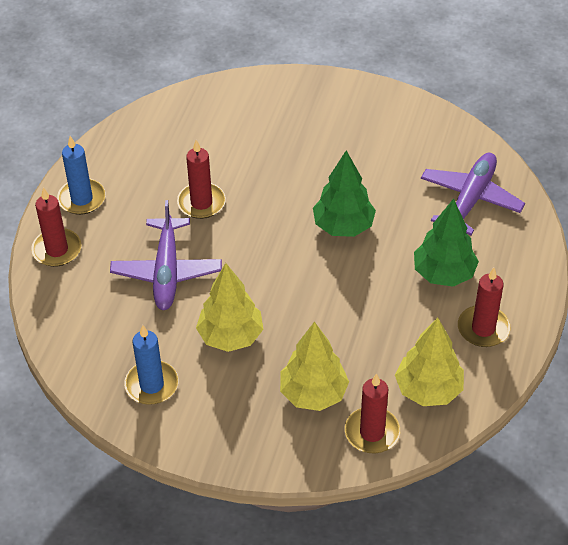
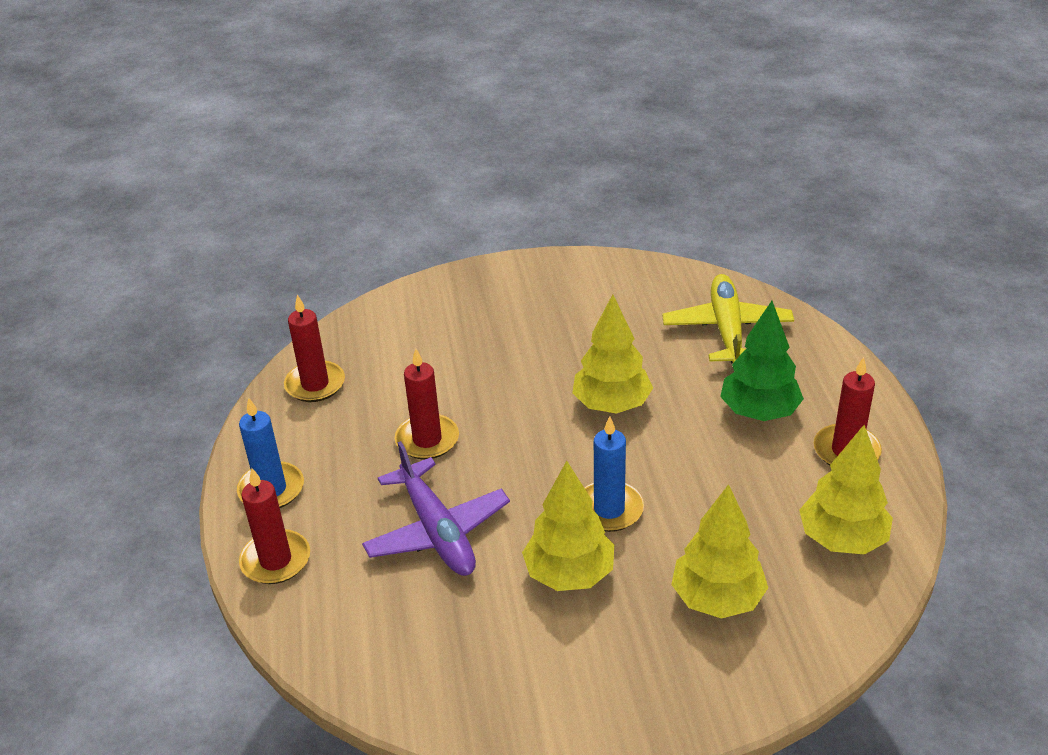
camera: 25 degrees left, 10 degrees down
blue candle [124,325,178,404] -> blue candle moved to [584,416,644,532]
green tree [313,150,376,237] -> yellow tree [572,294,653,414]
red candle [345,373,400,453] -> red candle moved to [284,295,345,402]
purple plane [421,153,525,235] -> yellow plane [662,274,794,364]

